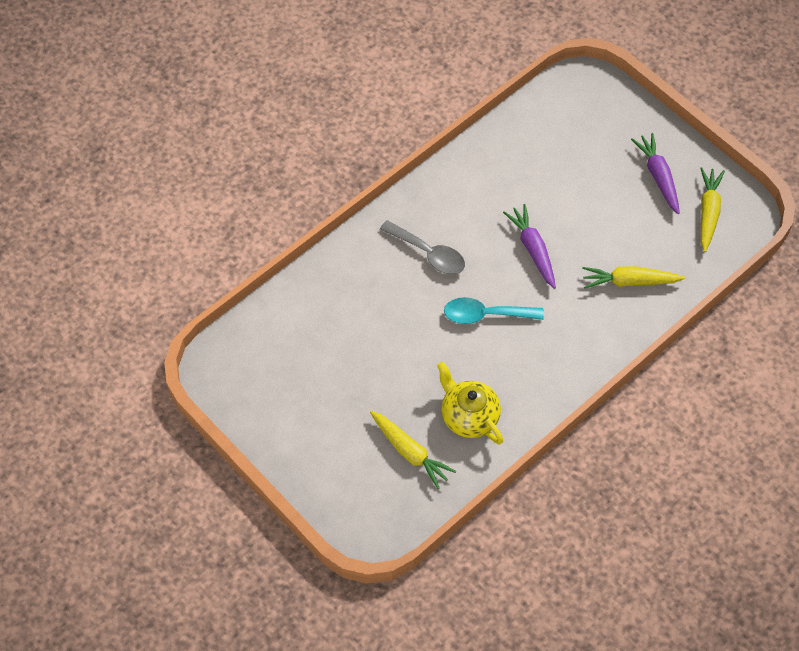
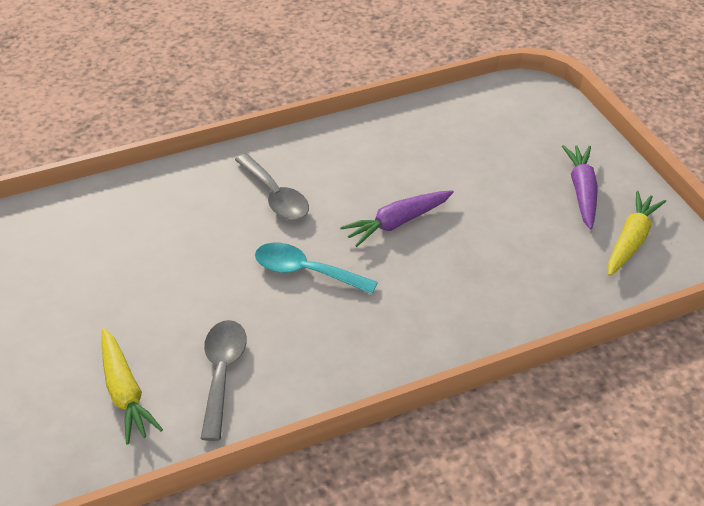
camera: 20 degrees right, 15 degrees down
yellow teapot [437,361,503,444] -> grey spoon [200,320,247,441]
purple carrot [503,204,556,289] -> purple carrot turned 120 degrees counterclockwise [340,190,454,247]
yellow carrot [582,266,685,289] -> none

